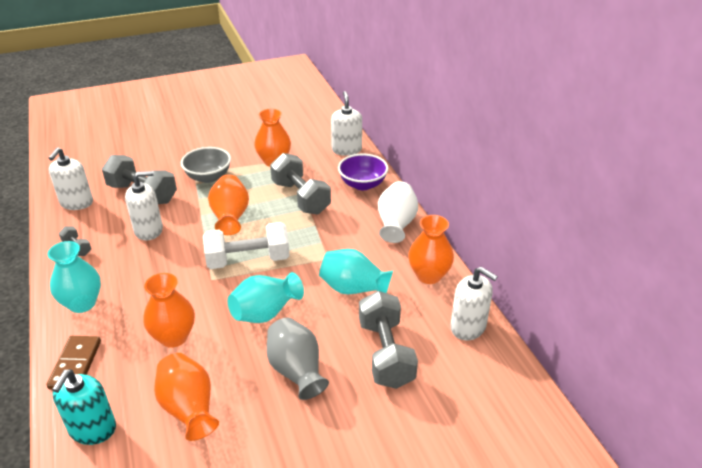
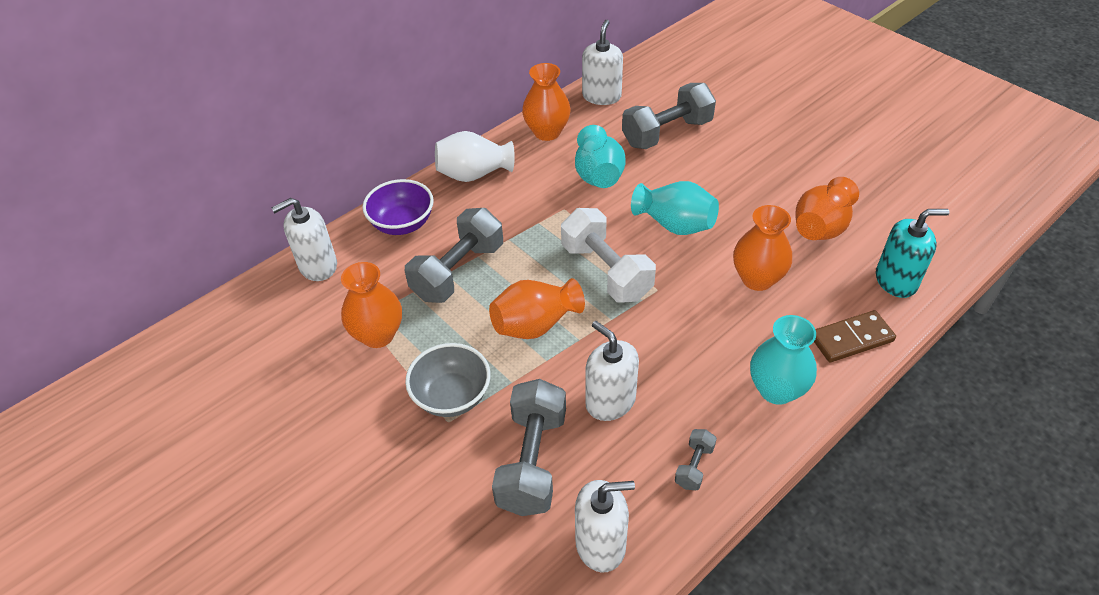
camera: 110 degrees left, 10 degrees up
grey vase [267,318,329,400] -> none

